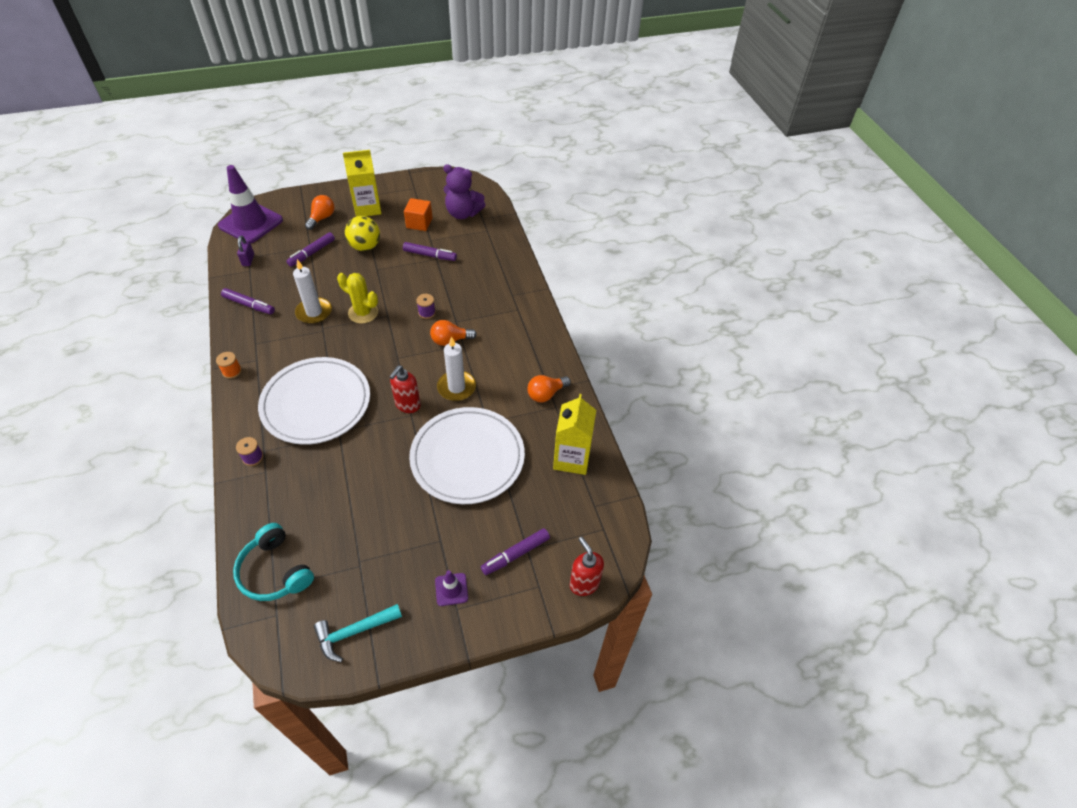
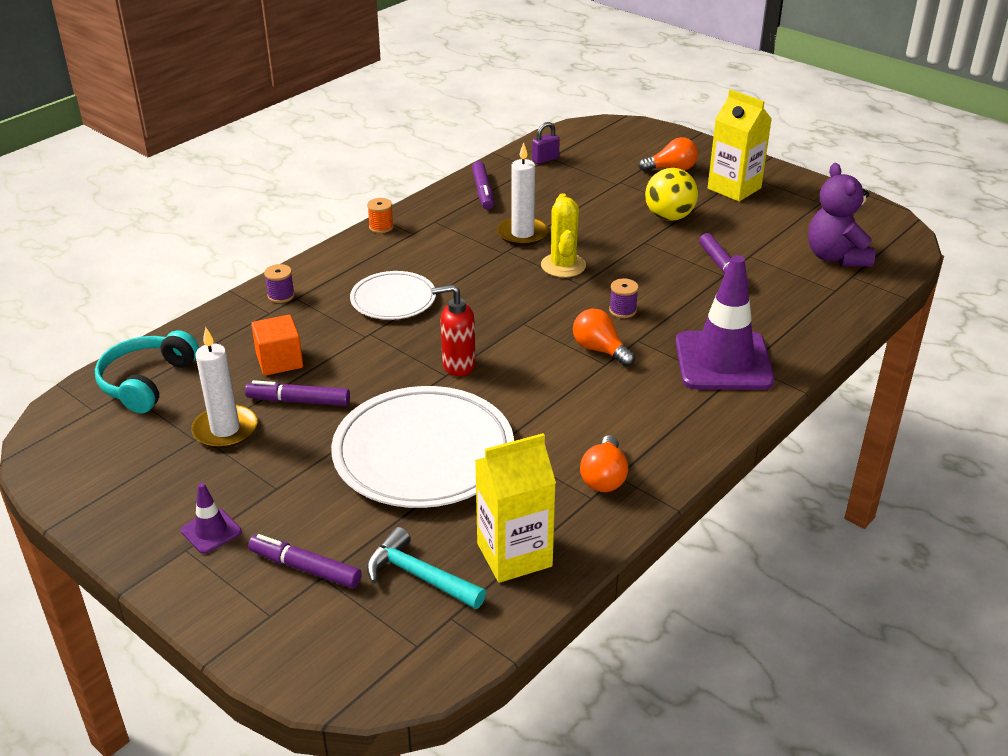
camera: 60 degrees right, 15 degrees down
purple traffic cone [218,165,283,243] -> purple traffic cone moved to [675,255,775,390]
white plate [258,357,370,445] -> white plate [350,271,436,320], size x0.56
purple marker [287,232,335,267] -> purple marker moved to [245,380,350,406]
turquoise hammer [314,604,402,662] -> turquoise hammer moved to [367,527,486,609]
orange cube [404,198,432,231] -> orange cube moved to [251,315,303,376]
white candle [437,336,476,401] -> white candle moved to [191,327,257,448]
orange light bulb [527,375,571,402] -> orange light bulb turned 105 degrees counterclockwise [580,435,628,492]
red soap dispenser [570,537,604,596] -> none

